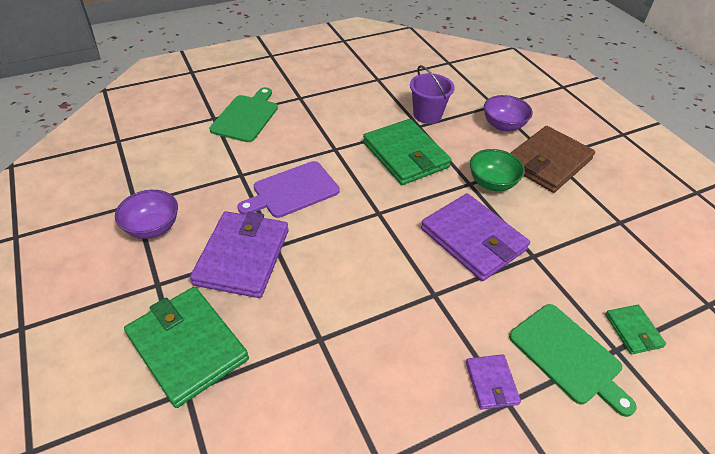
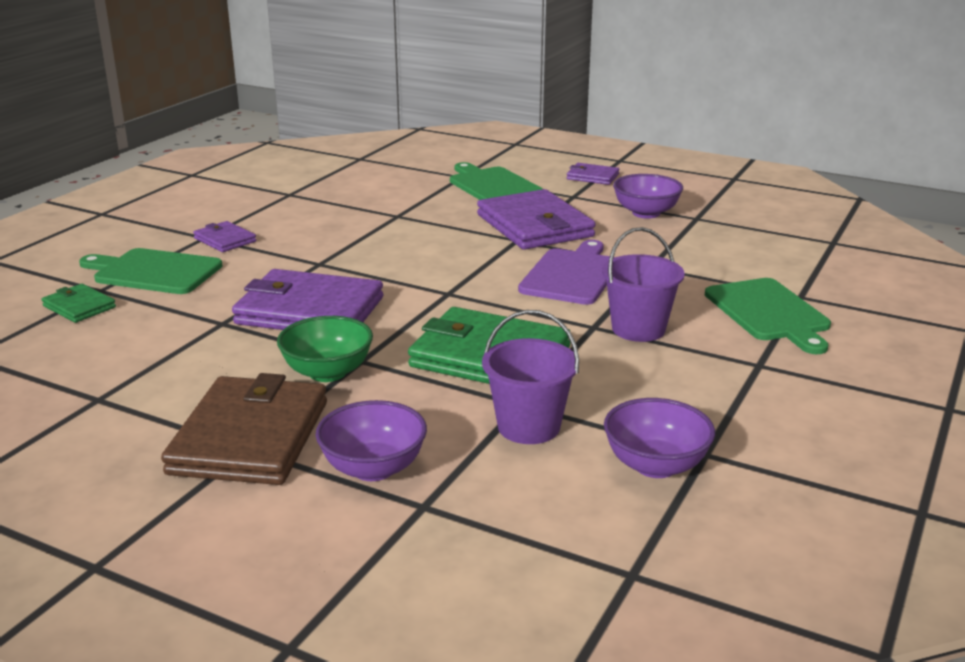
camera: 145 degrees right, 20 degrees down
green wallet [124,287,249,408] -> green cutting board [450,162,543,200]
none -> purple wallet [567,163,619,185]
none -> purple bucket [602,227,685,342]
none -> purple bowl [604,398,715,478]

